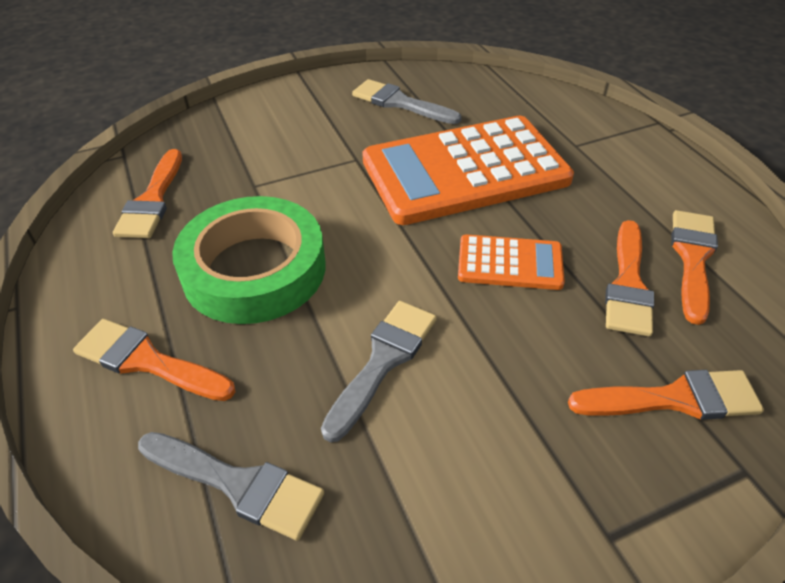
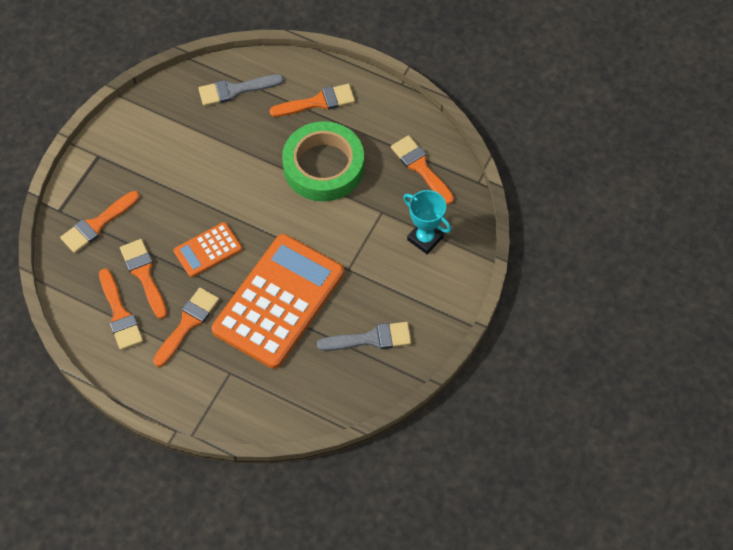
camera: 140 degrees right, 15 degrees up
grey brush [321,301,437,442] -> none
none -> orange brush [153,288,219,367]
none -> turquoise trophy [403,190,451,254]

